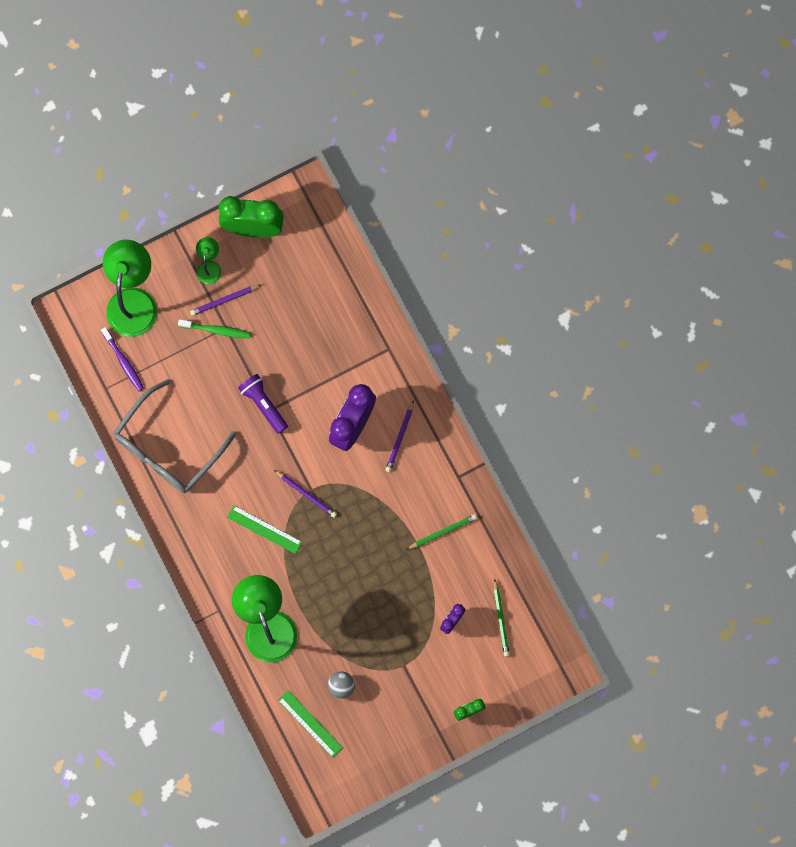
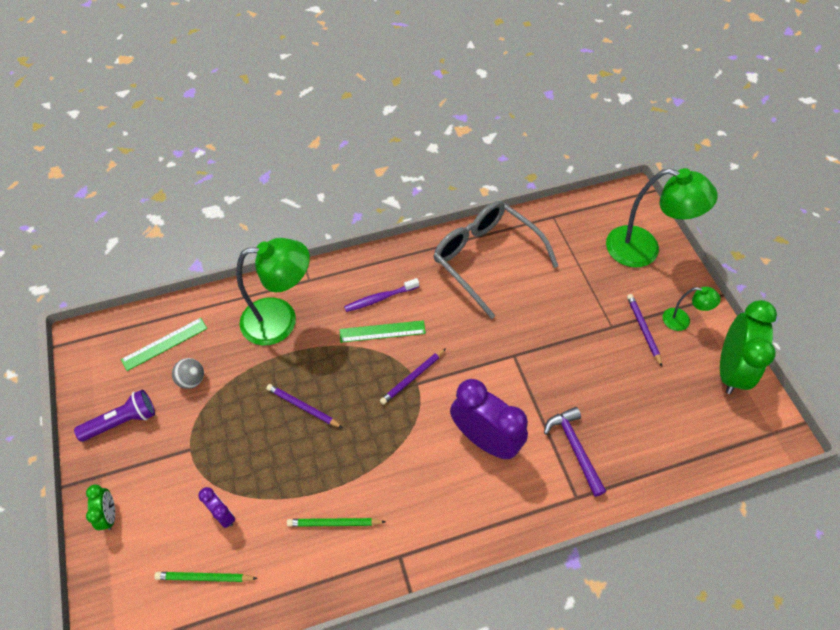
camera: 100 degrees right, 20 degrees down
purple toothbrush [101,327,144,391] -> purple toothbrush moved to [344,278,419,312]
green toothbrush [178,319,251,339] -> none
green ruler [227,506,302,554] -> green ruler turned 45 degrees clockwise [339,320,426,343]
purple flashlight [238,374,288,434] -> purple flashlight moved to [74,390,155,442]
purple pencil [385,400,414,472] -> purple pencil moved to [266,384,343,428]
green pencil [406,514,477,550] -> green pencil turned 105 degrees clockwise [287,518,386,527]
none -> purple hammer [544,407,606,497]

